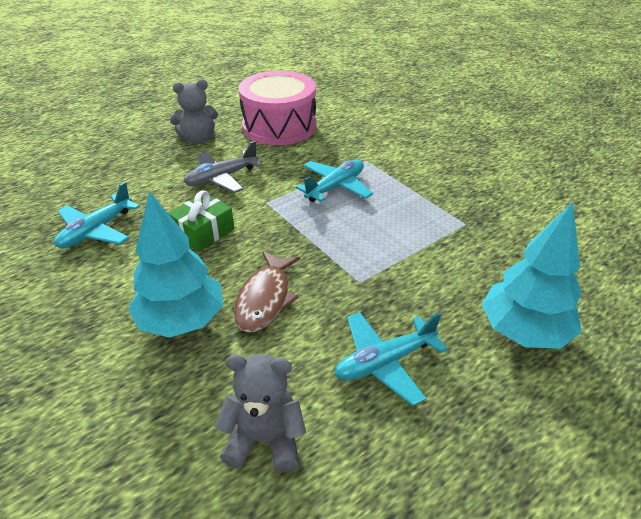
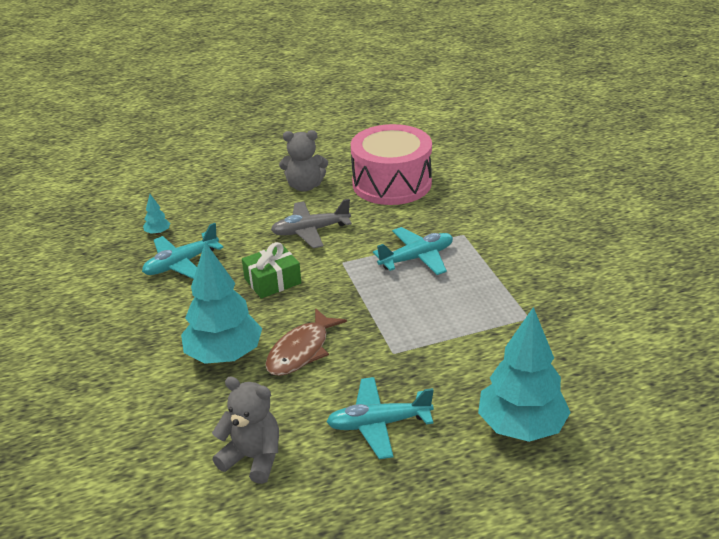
camera: 20 degrees right, 5 degrees down
none -> turquoise tree [143,194,170,235]

